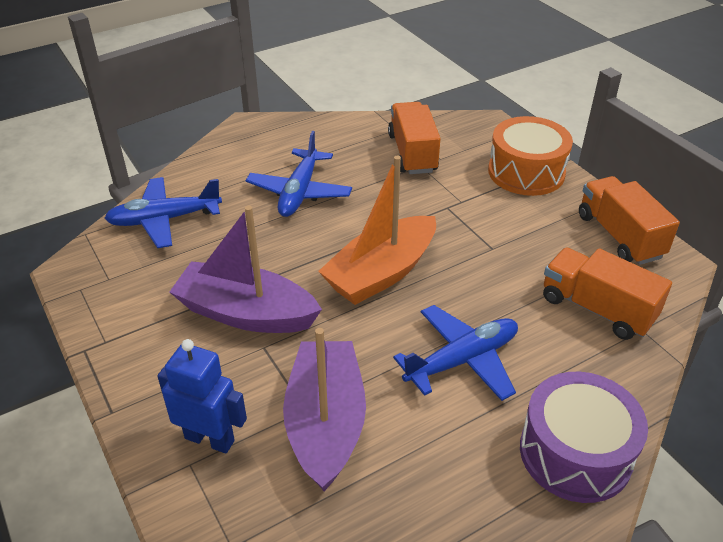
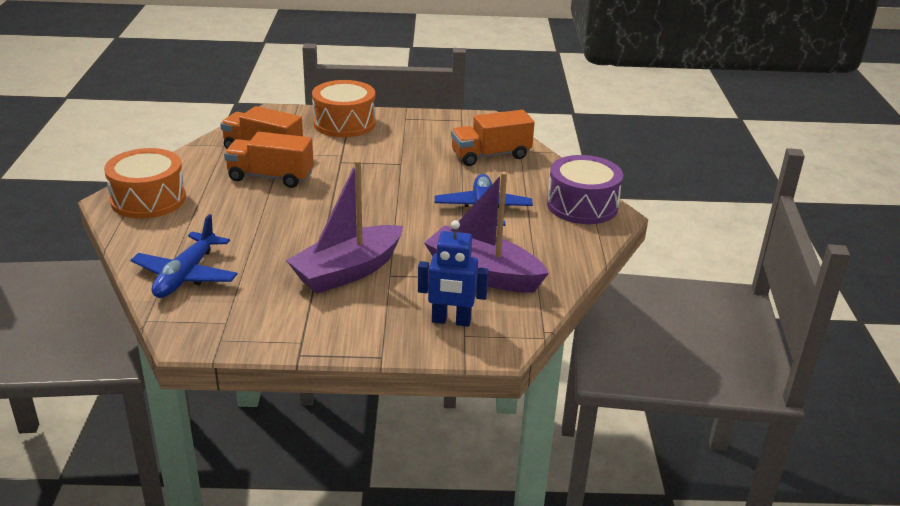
camera: 60 degrees left, 10 degrees down
blue robot [157,339,247,454] -> blue robot turned 135 degrees counterclockwise [418,220,489,327]
blue plane [246,131,352,217] -> none
orange boat [318,156,436,305] -> none
orange truck [579,176,680,265] -> orange truck moved to [224,132,314,188]
none -> orange drum [104,148,186,219]

